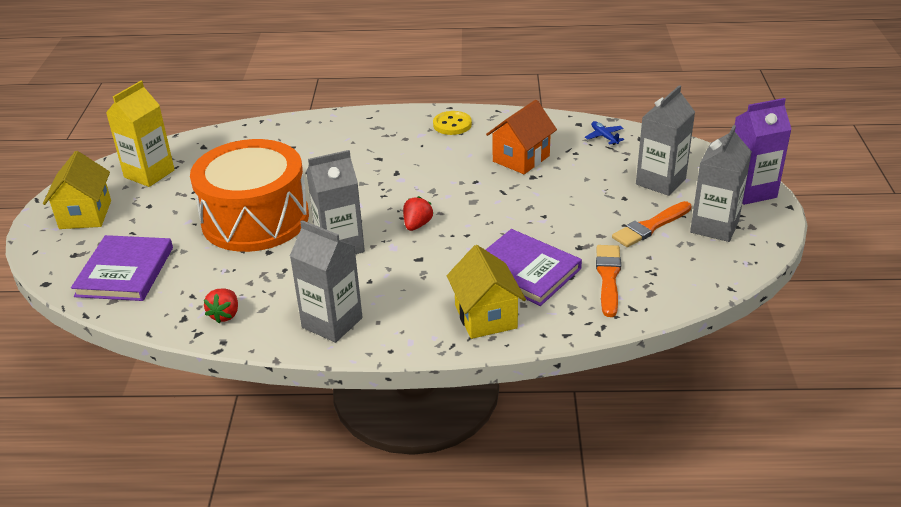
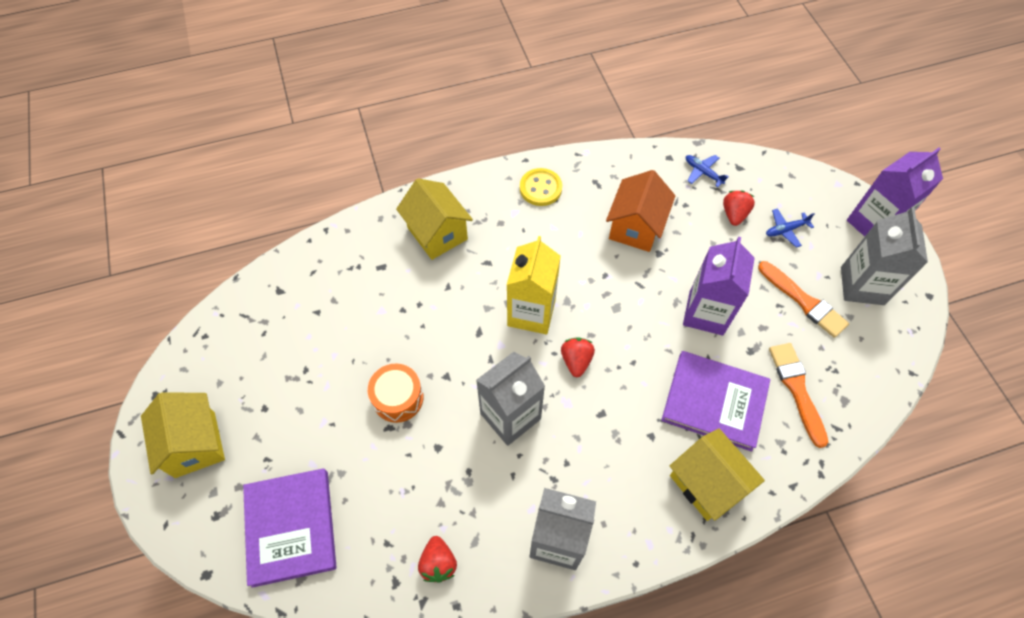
camera: 20 degrees left, 25 degrees up
yellow carton [106,81,175,187] -> yellow carton moved to [507,236,561,334]
orange drum [190,139,309,252] -> orange drum [368,364,423,423], size x0.42
orange brush [612,201,692,247] -> orange brush turned 75 degrees counterclockwise [758,261,849,338]
grey carton [636,85,695,196] -> blue plane [766,208,815,248]
none -> yellow house [396,178,473,260]
none -> purple carton [683,237,755,336]
none -> red strawberry [723,191,755,226]

